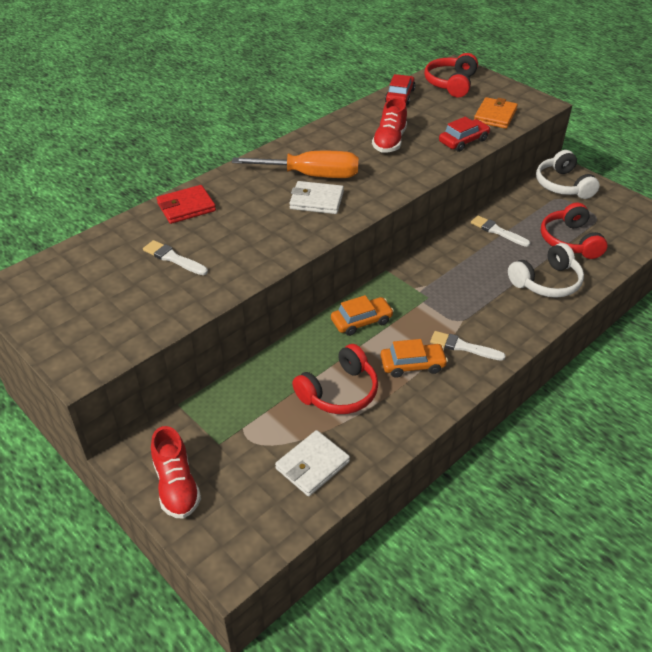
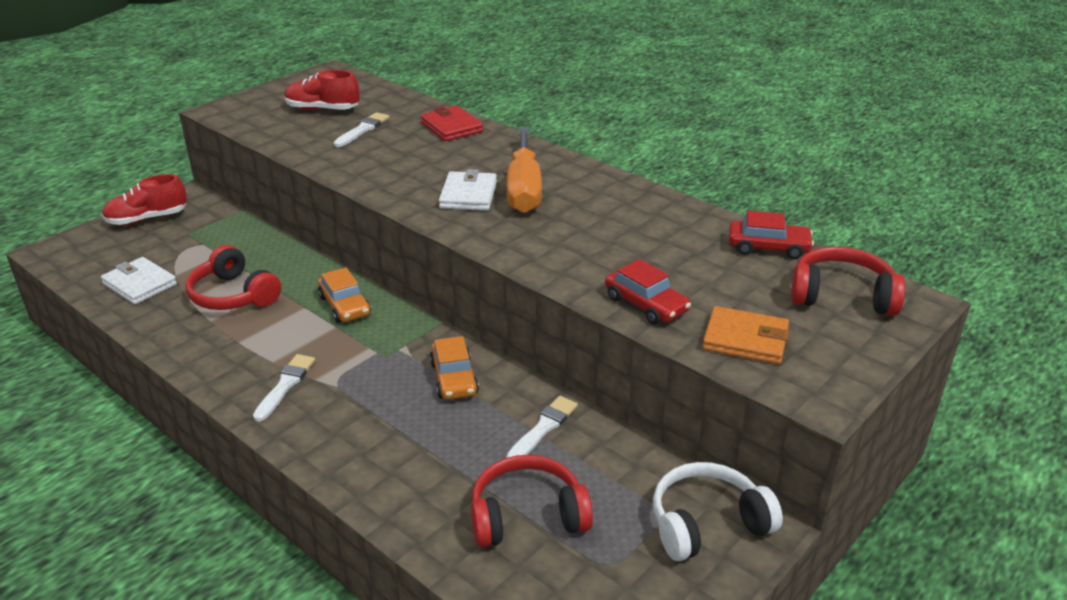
camera: 85 degrees right, 10 degrees down
red shoe [372,98,407,153] -> red shoe moved to [284,70,360,110]
orange car [380,339,448,378] -> orange car moved to [430,336,479,400]
white headphones [508,243,584,298] -> none

